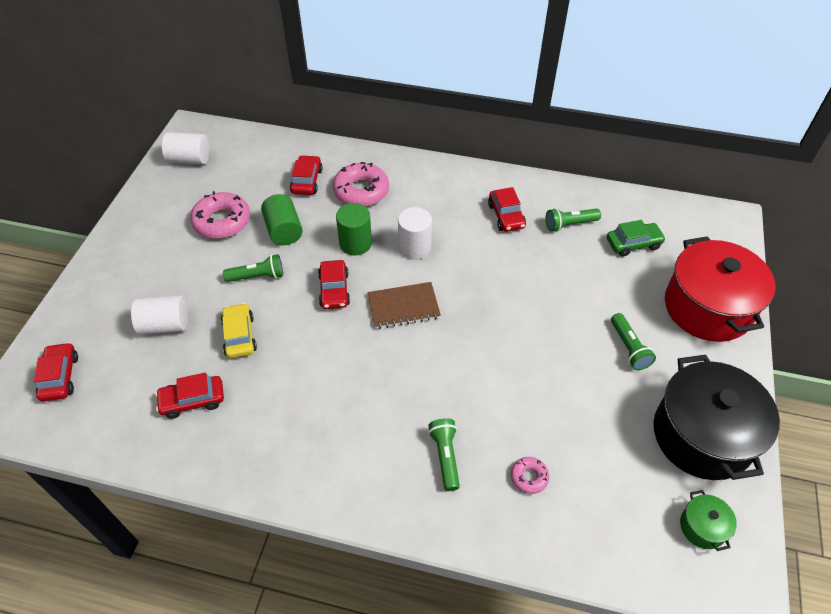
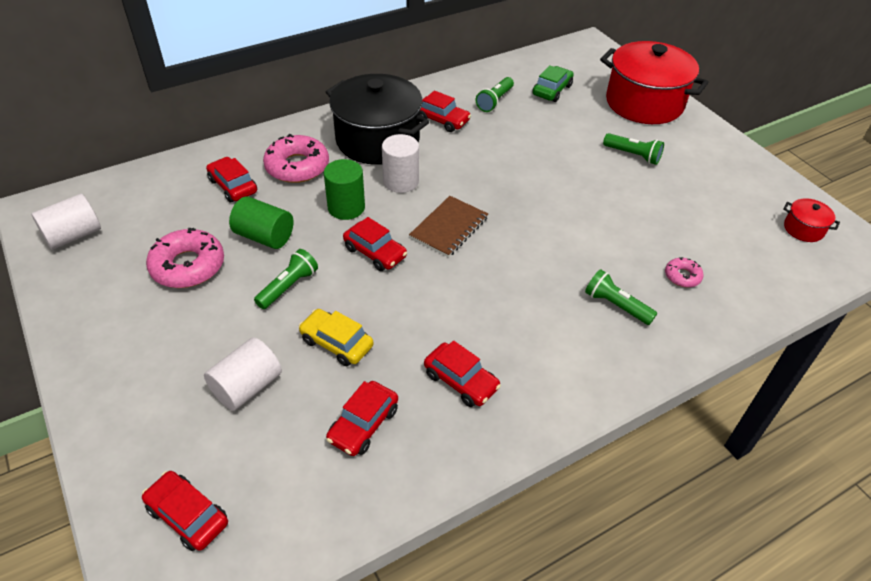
camera: 45 degrees left, 5 degrees down
black pot [653,355,780,480] -> black pot moved to [326,74,429,165]
green pot [680,490,737,551] -> red pot [783,198,840,242]
none -> red car [424,340,501,407]

